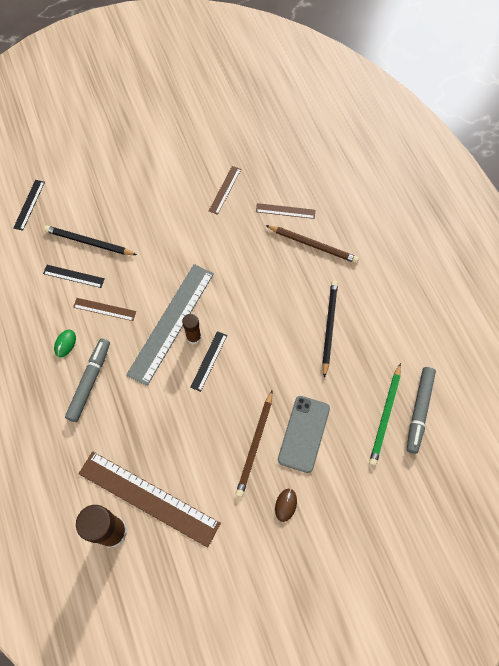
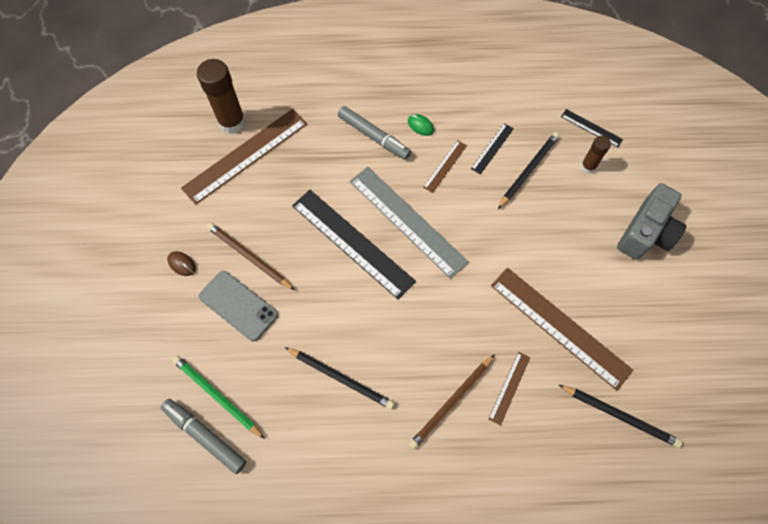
camera: 110 degrees right, 0 degrees up
brown glue stick [182,314,201,344] -> brown glue stick moved to [581,136,611,173]
black ruler [190,331,227,392] -> black ruler [292,190,416,300], size x2.14
brown ruler [209,166,241,215] -> brown ruler [491,268,633,391], size x2.14
none -> black pencil [559,385,682,448]
none -> grey camera [617,183,686,260]

